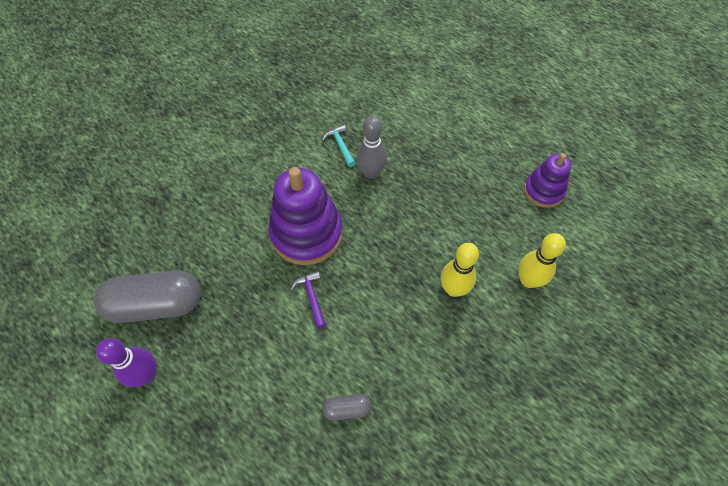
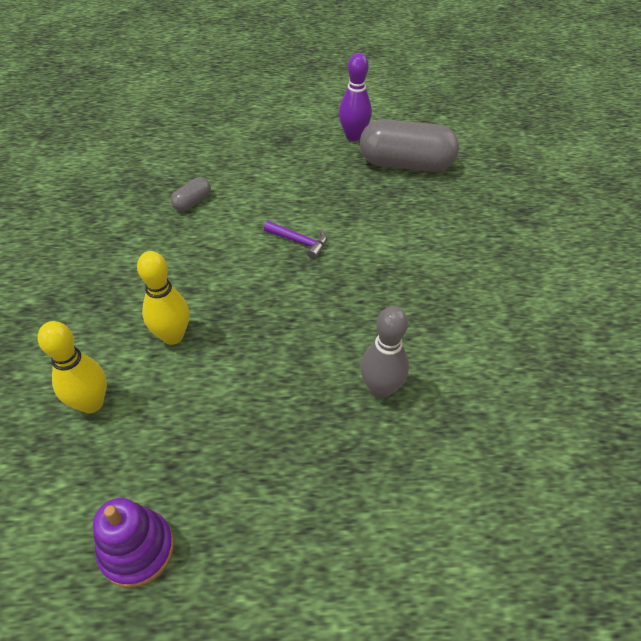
camera: 135 degrees right, 10 degrees down
grey capsule [94,271,201,323] -> grey capsule turned 60 degrees clockwise [360,119,459,172]
purple stacking toy [269,167,343,265] -> none
turquoise hammer [322,124,356,167] -> none

